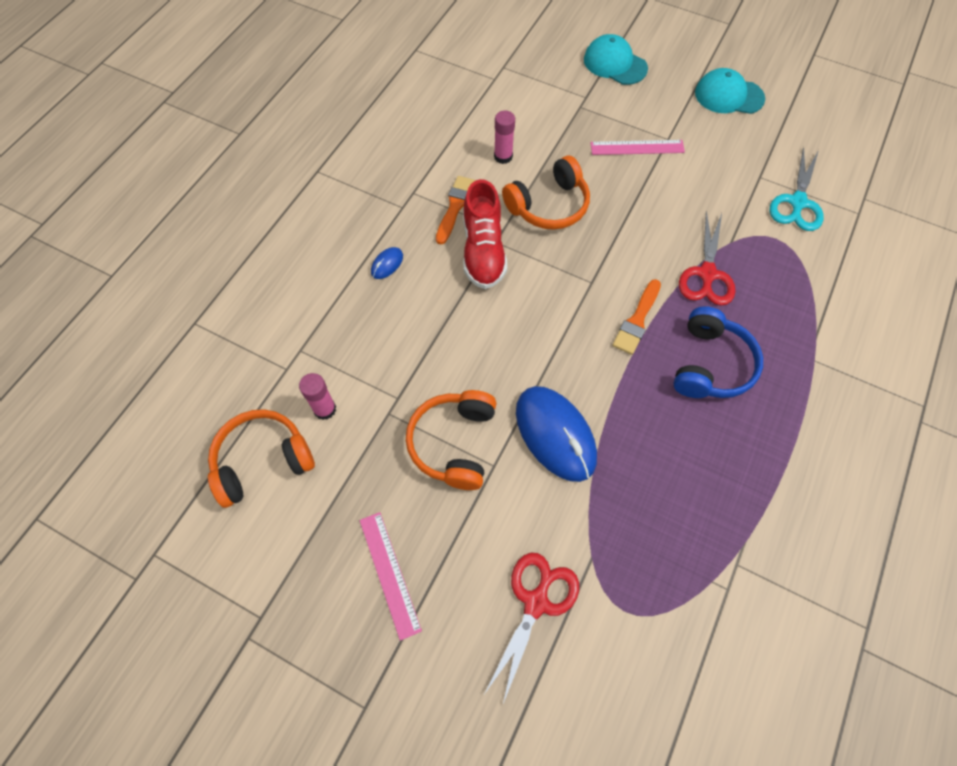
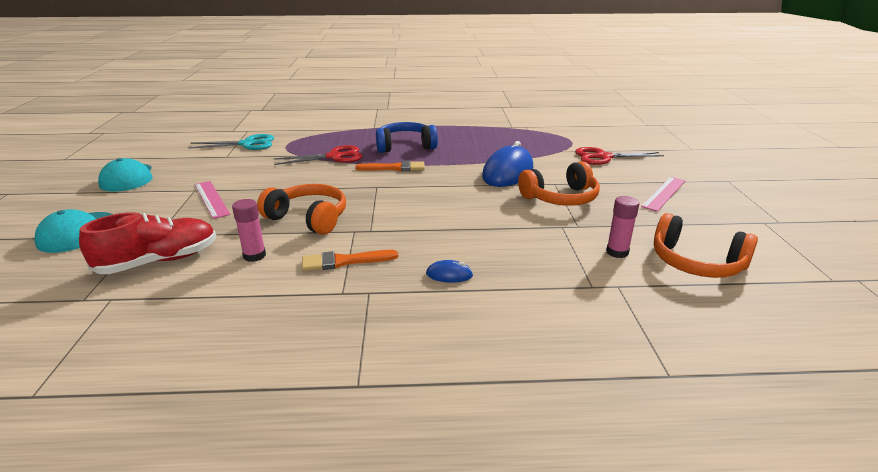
camera: 120 degrees left, 35 degrees down
red shoe [463,179,507,289] -> red shoe moved to [79,212,217,274]

